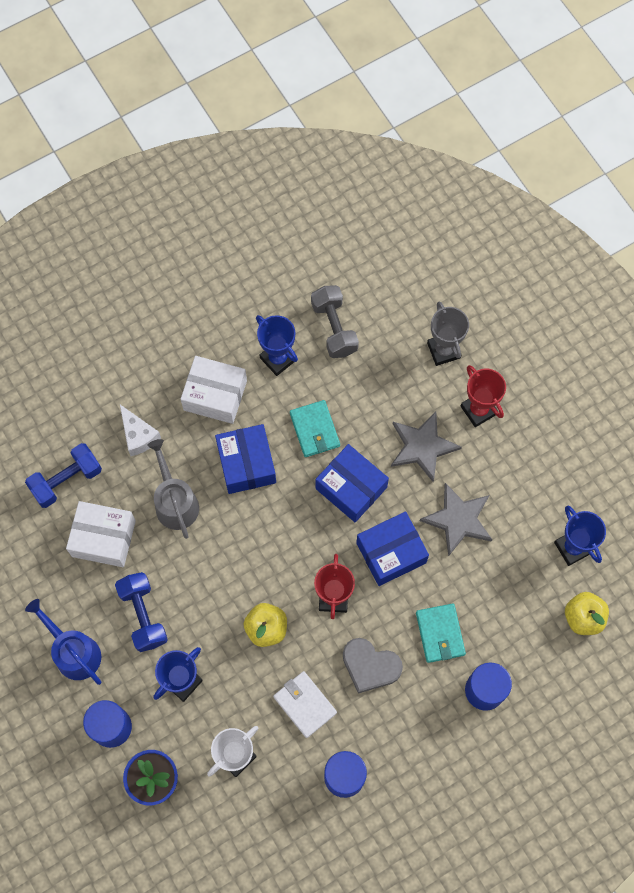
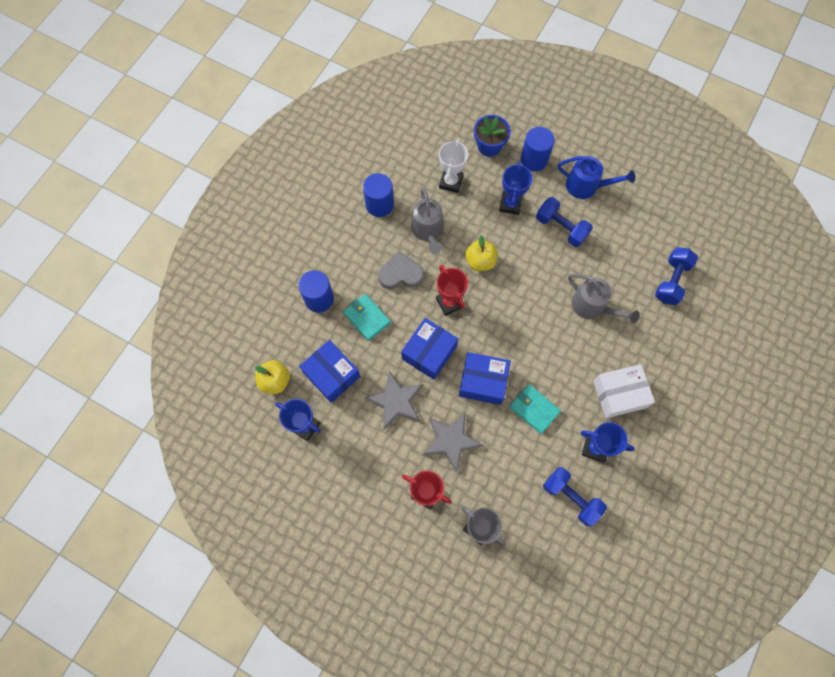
camera: 150 degrees right, 0 degrees up
white box [66,501,136,567] -> none
white cheese [120,405,161,456] -> none
blue box [215,424,276,494] -> blue box moved to [299,340,360,403]
white wallet [273,671,337,738] -> grey watering can [411,188,443,254]
grey dumbbell [311,285,359,358] -> blue dumbbell [543,467,607,526]

